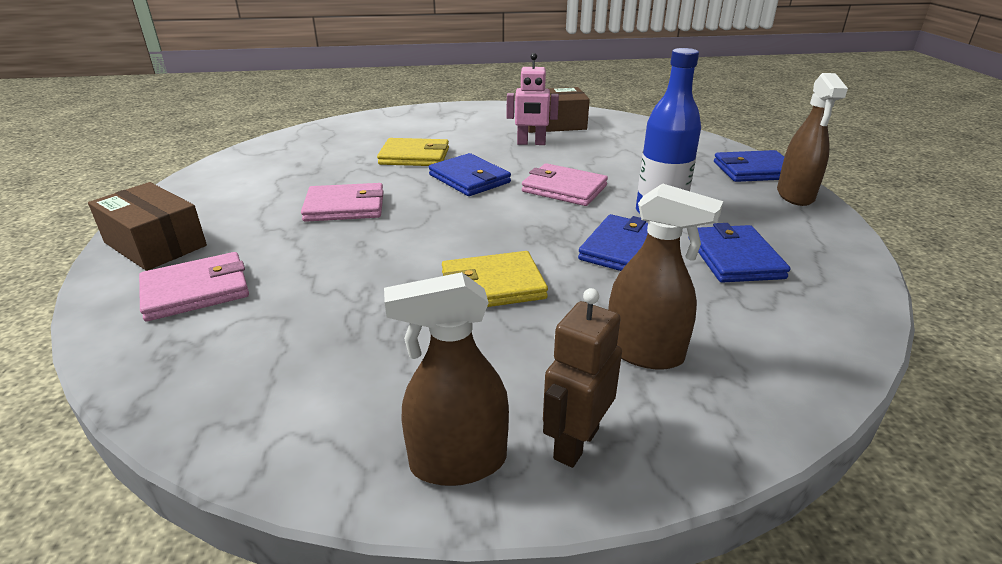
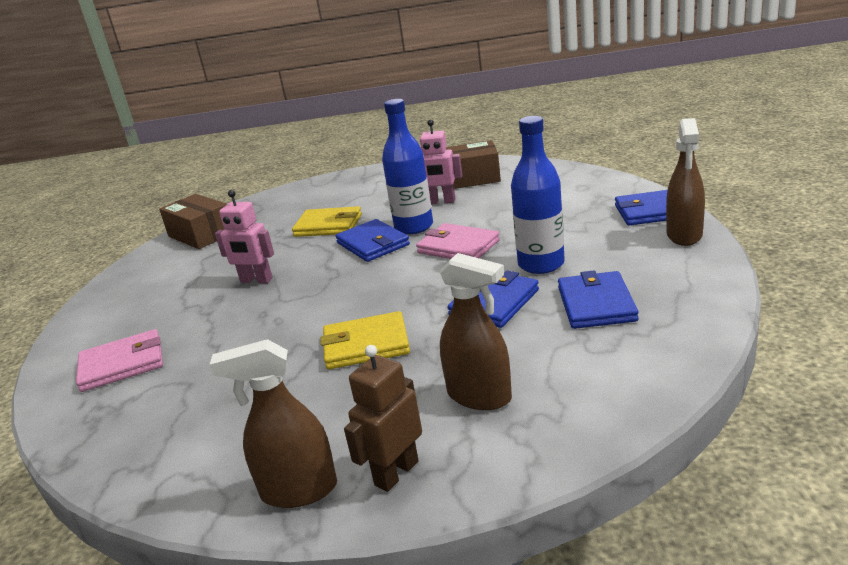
camera: 10 degrees right, 5 degrees down
brown box [88,182,207,271] -> brown box moved to [159,194,227,249]
pink wallet [301,183,384,222] -> pink robot [215,190,274,283]
none -> blue bottle [382,99,433,234]

